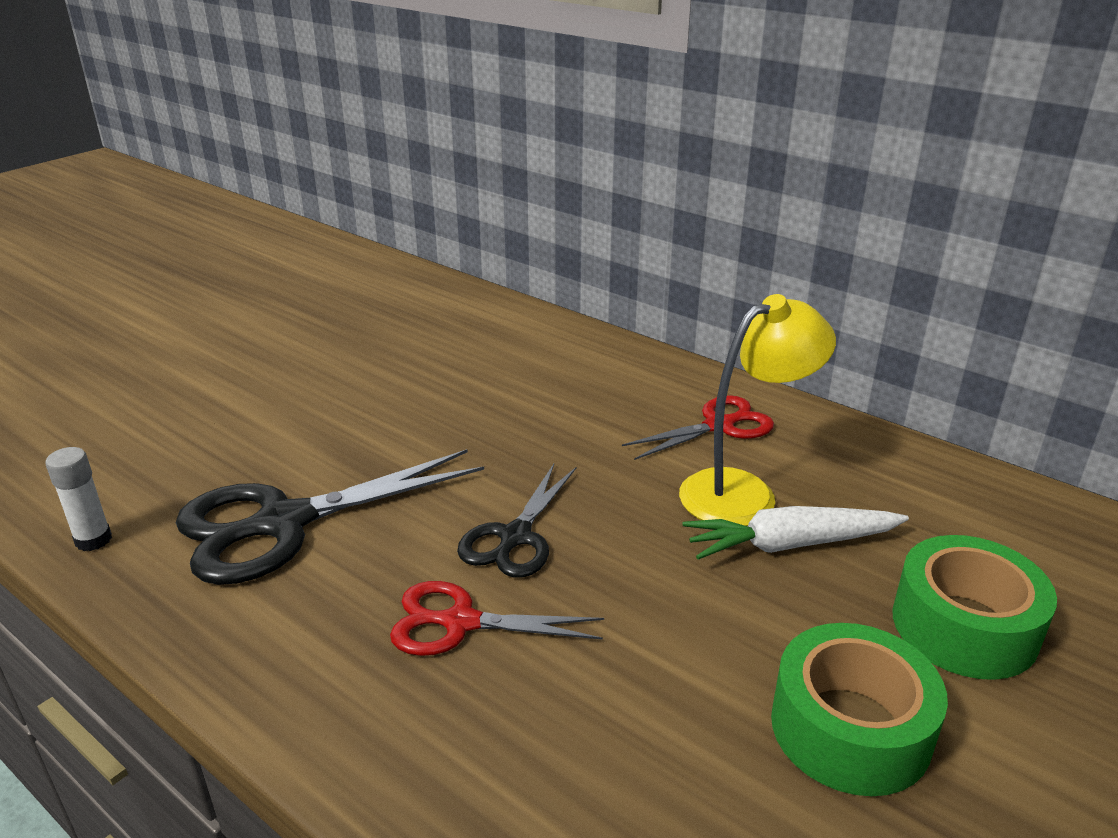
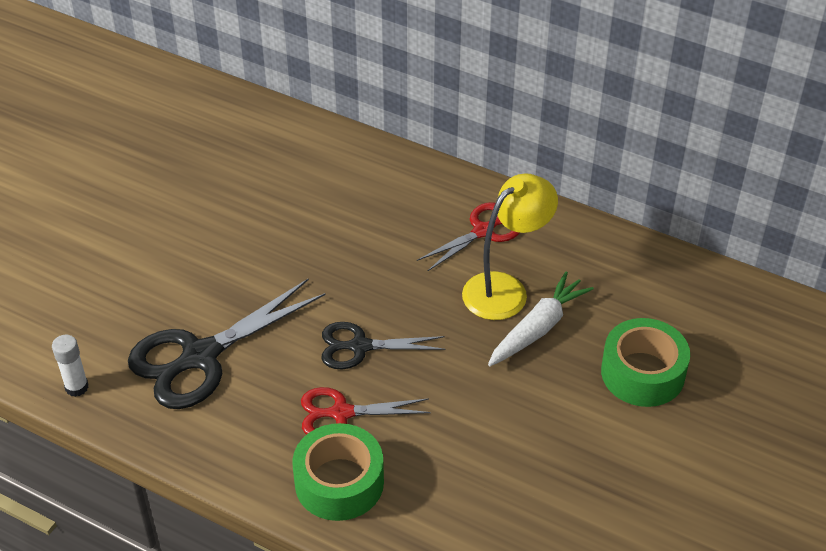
camera: 10 degrees left, 15 degrees up
black scissors [457,464,577,578] -> black scissors turned 75 degrees clockwise [321,322,446,369]
white carrot [683,506,909,560] -> white carrot turned 150 degrees clockwise [488,272,594,366]
green tape [771,623,948,796] -> green tape moved to [293,423,384,521]

